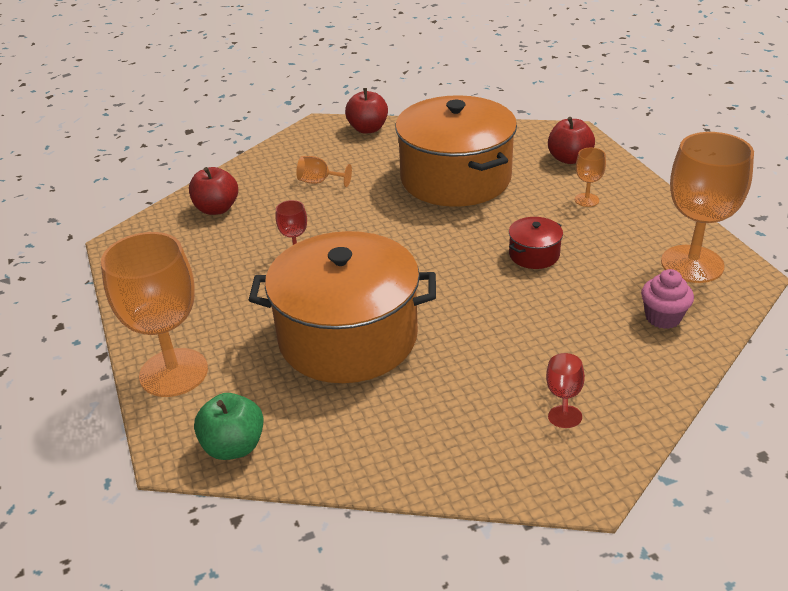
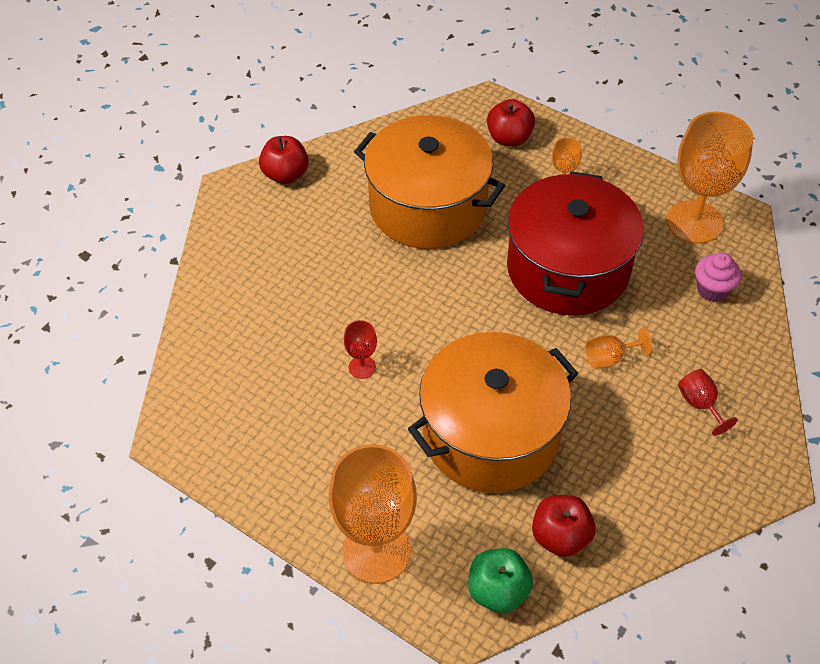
camera: 35 degrees left, 15 degrees up
red apple [189,167,238,215] -> red apple moved to [532,495,595,557]
orange goblet [296,156,352,187] -> orange goblet moved to [585,328,652,369]
red pot [509,217,563,269] -> red pot [507,171,644,315], size x2.50

